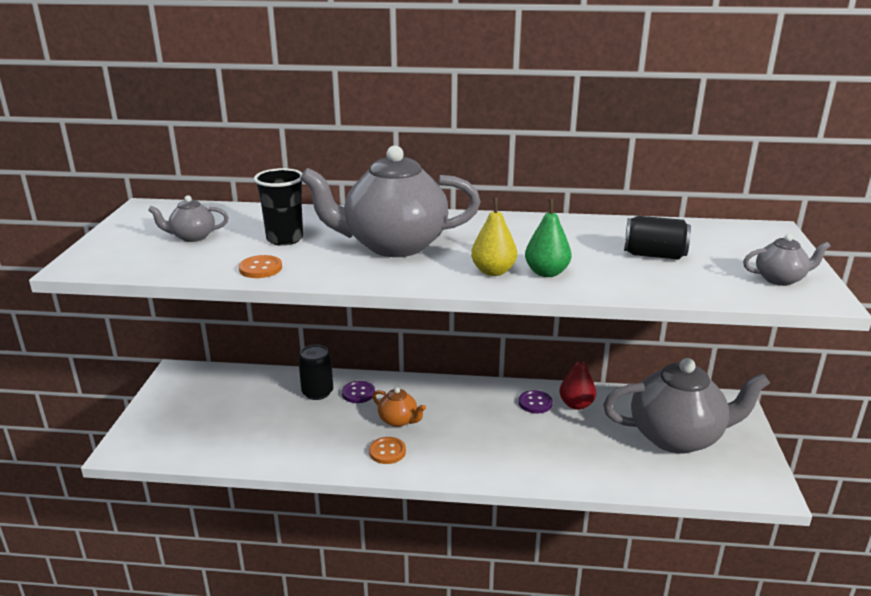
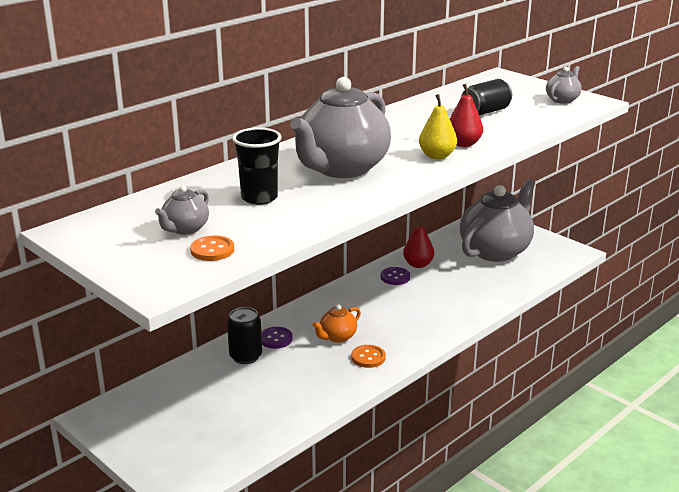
camera: 50 degrees left, 0 degrees up
orange button [239,255,282,278] -> orange button moved to [190,236,234,261]
orange teapot [372,387,426,427] -> orange teapot turned 150 degrees clockwise [313,304,361,343]
green pear [525,199,572,277] -> red pear [450,84,483,147]

